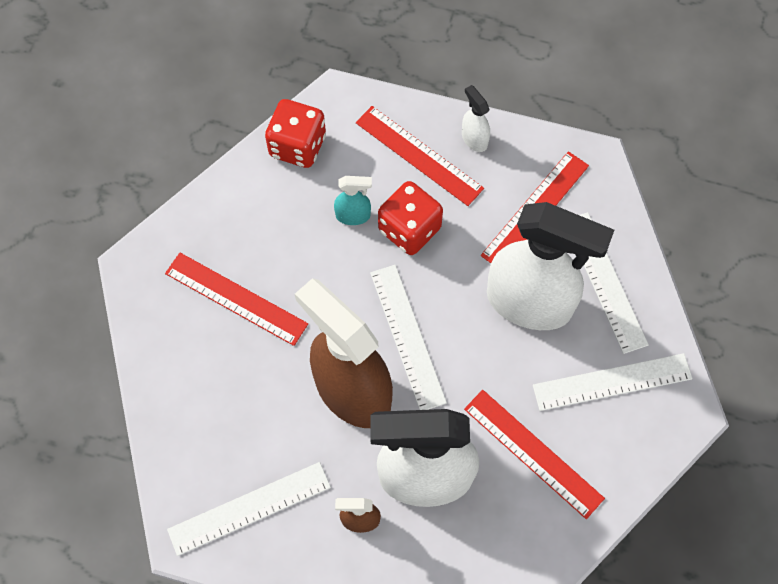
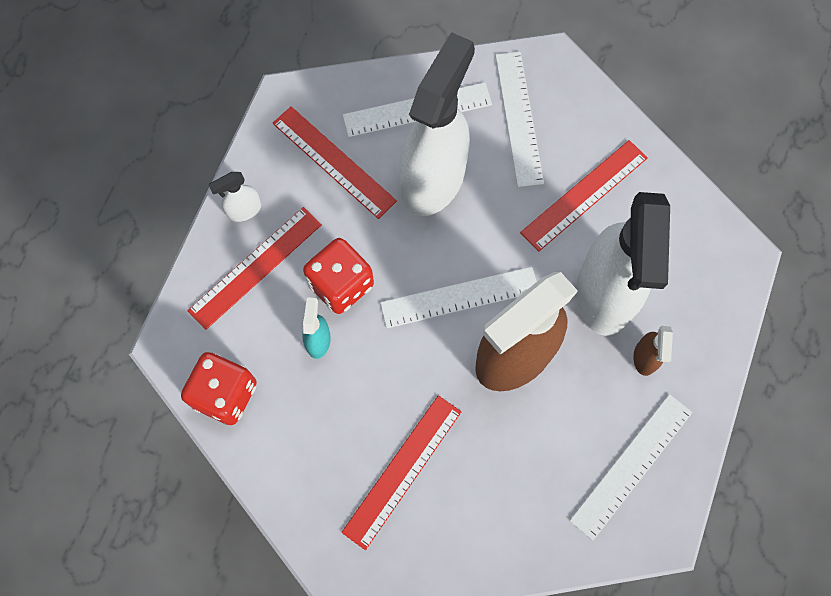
camera: 85 degrees left, 5 degrees up
white ruler [167,462,331,556] -> white ruler turned 60 degrees clockwise [569,394,692,541]

